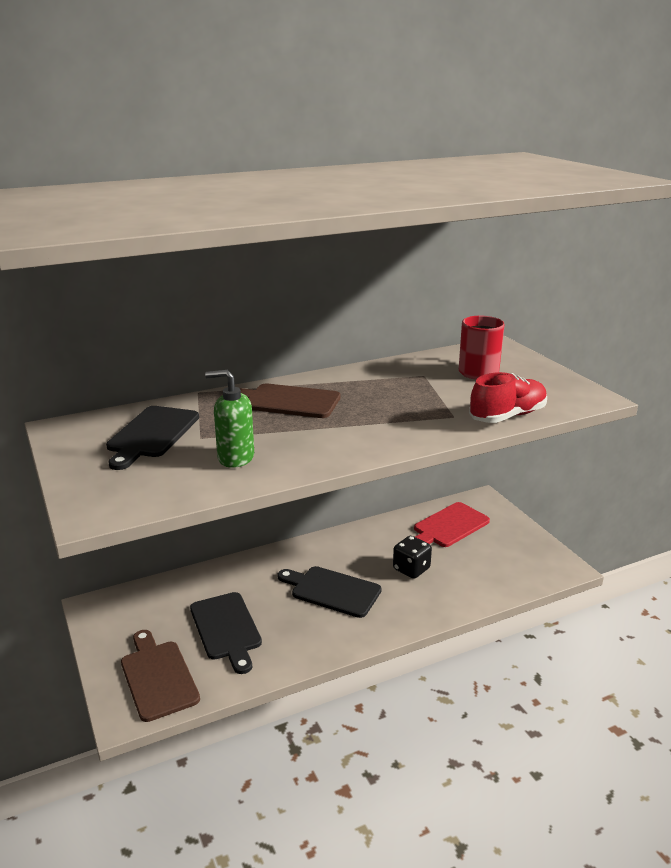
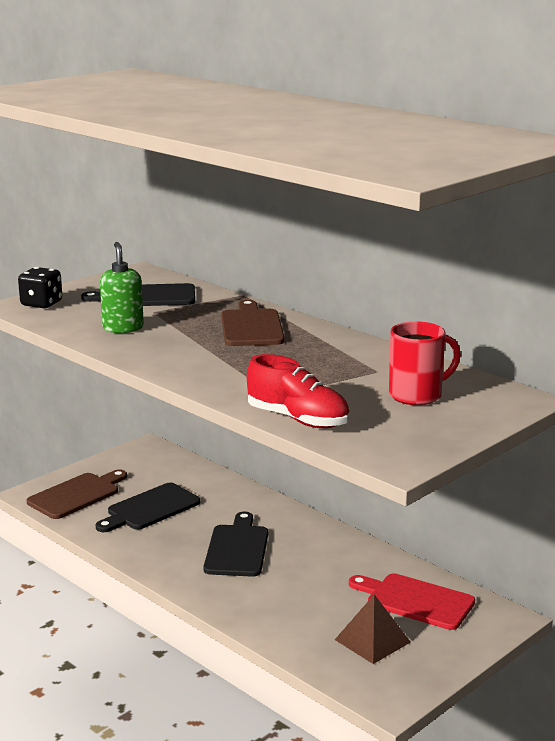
camera: 70 degrees right, 5 degrees down
black dice [393,536,432,578] -> black dice moved to [18,267,62,308]
none -> brown pyramid [335,594,411,664]

